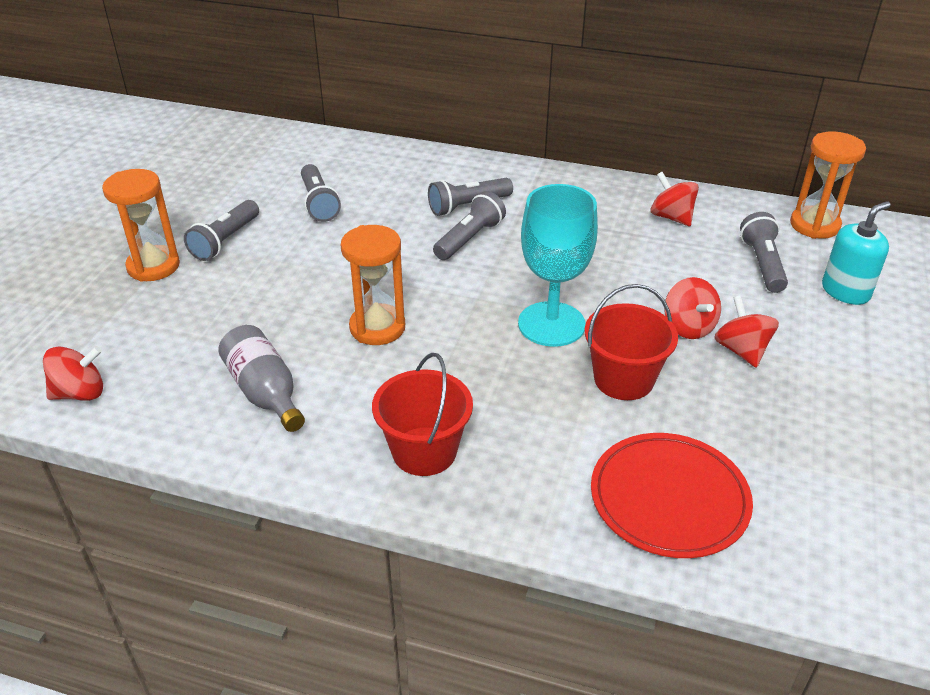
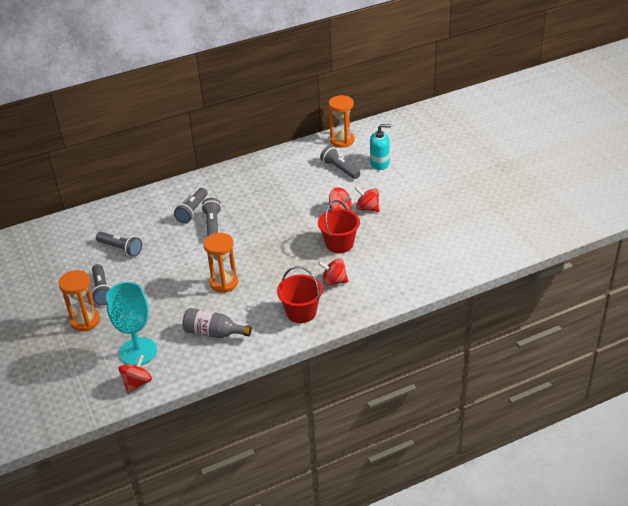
camera: 40 degrees left, 0 degrees up
turquoise goblet [518,184,598,347] -> turquoise goblet moved to [106,282,157,365]
red plate [591,433,753,558] -> none
red spinning top [650,172,699,226] -> red spinning top moved to [318,258,349,286]
turquoise soap dispenser [822,201,890,305] -> turquoise soap dispenser turned 75 degrees clockwise [370,124,391,170]

